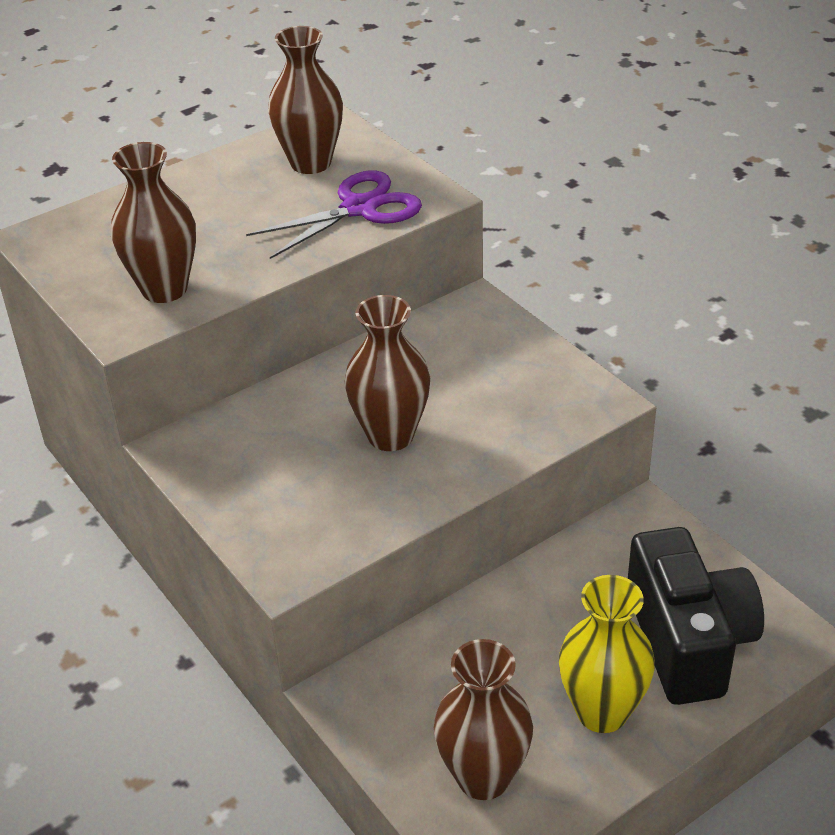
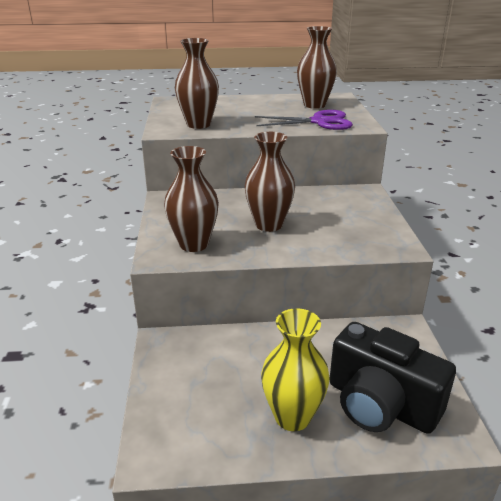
camera: 30 degrees right, 10 degrees down
brown vase [434,639,533,800] -> brown vase moved to [164,146,219,252]
black camera [628,527,764,705] -> black camera turned 105 degrees clockwise [330,322,456,434]

